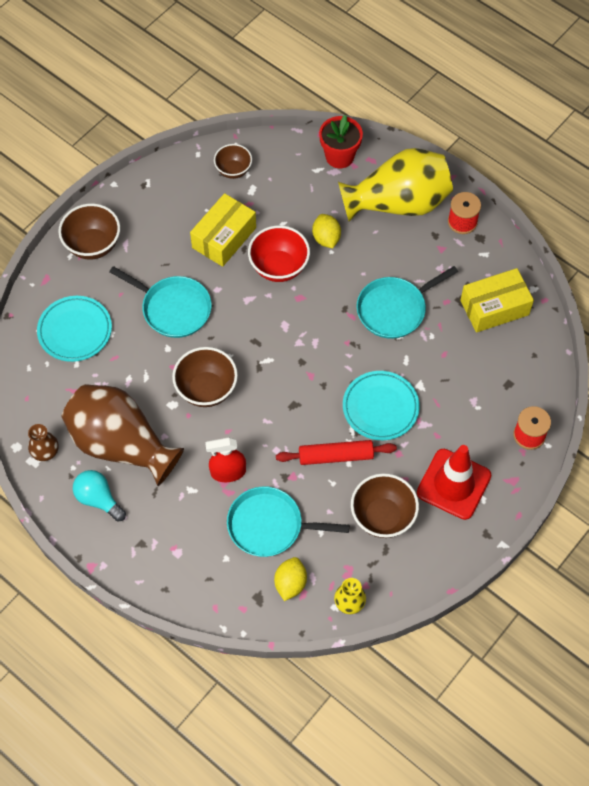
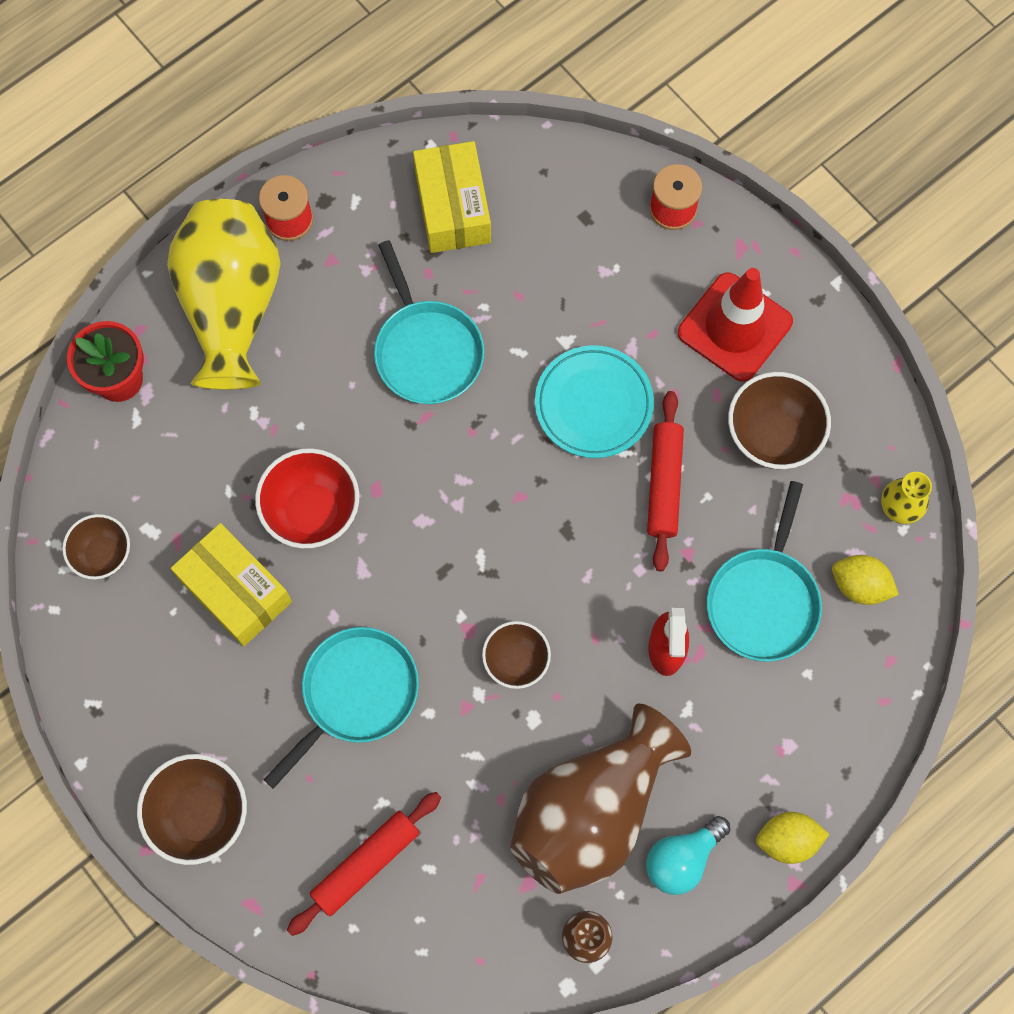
camera: 80 degrees left, 10 degrees up
turquoise plate [37,296,112,362] -> red rolling pin [287,792,441,936]
brown bowl [172,347,238,407] -> brown bowl [482,621,551,689], size x0.65
yellow lemon [312,214,341,248] -> yellow lemon moved to [756,812,829,864]

